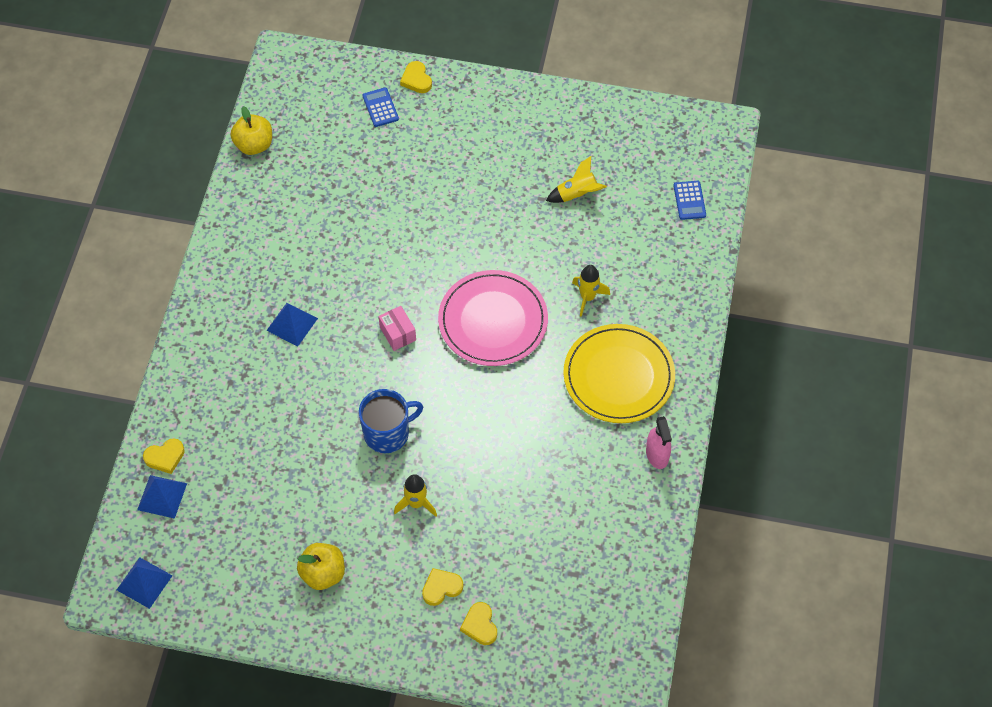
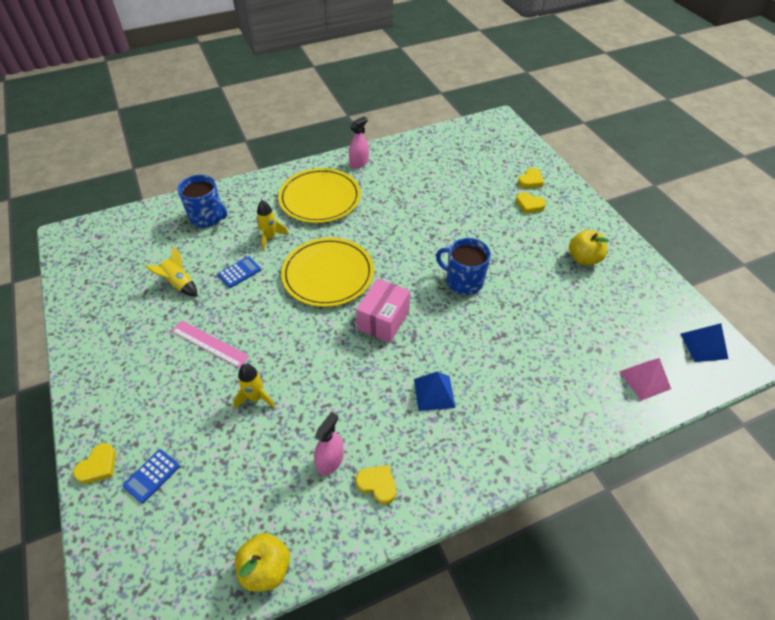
camera: 125 degrees left, 10 degrees down
blue pyramid [137,475,187,519] -> pink pyramid [619,358,671,401]
yellow heart [143,438,185,474] -> yellow heart moved to [356,465,396,504]
pink box [378,306,416,351] -> pink box [356,278,410,343], size x1.60
yellow rocket [394,474,437,517] -> yellow rocket moved to [233,363,275,409]
pink plate [438,270,548,366] -> yellow plate [281,237,374,307]
blue calculator [674,181,706,220] -> blue calculator moved to [218,257,261,288]
none -> pink ruler [172,321,249,368]
none -> blue mug [177,175,227,228]
none -> pink spray bottle [314,412,344,475]

